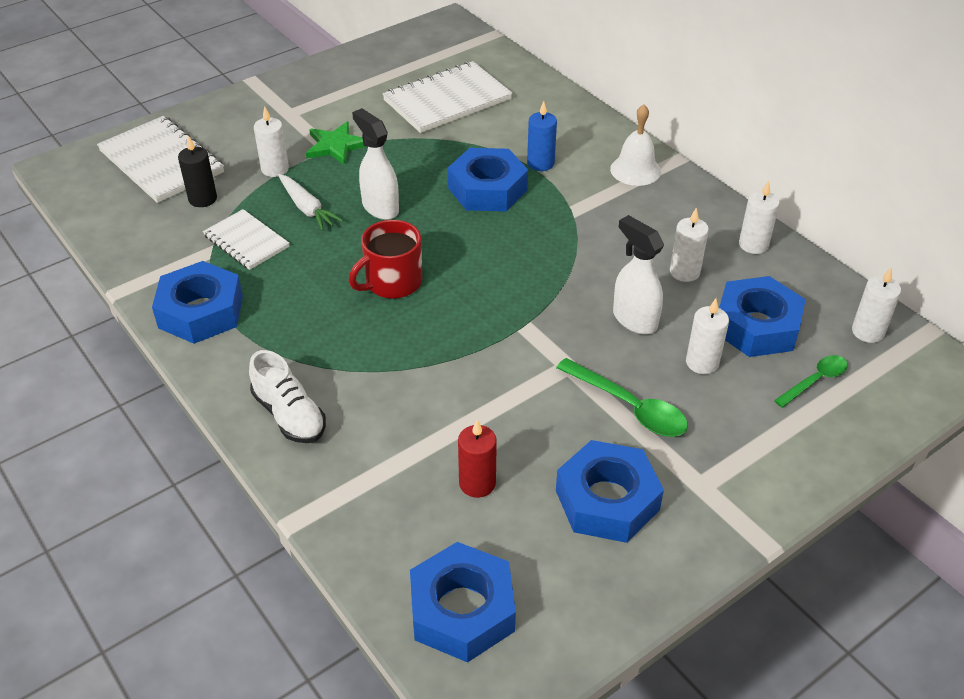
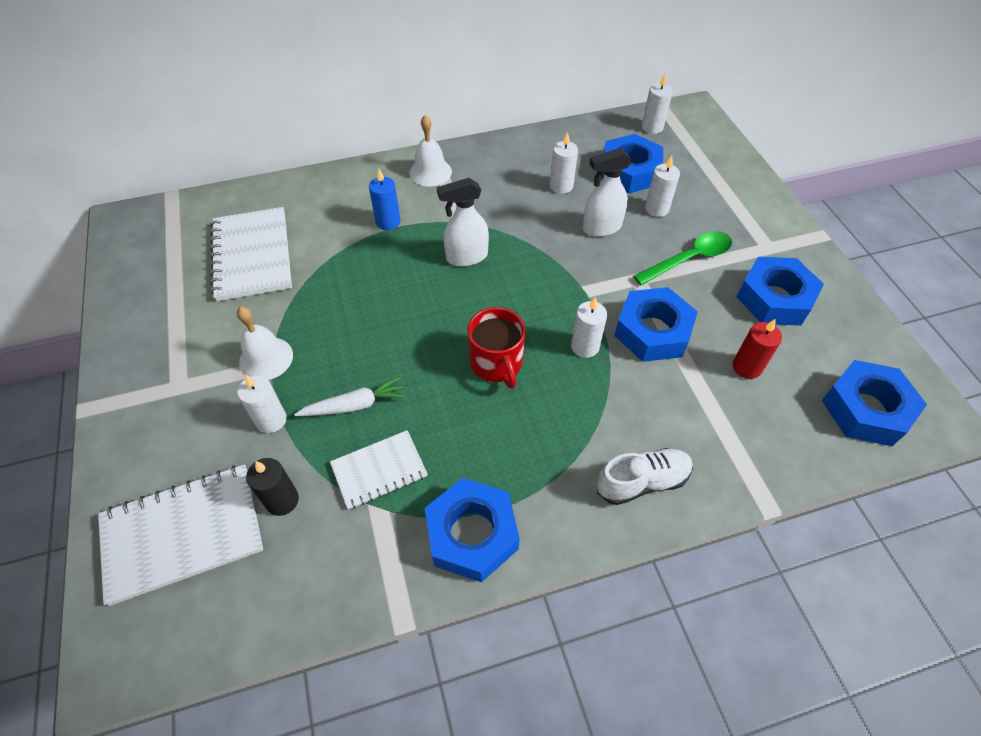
camera: 70 degrees left, 10 degrees up
green star [306,122,367,165] -> white bell [237,307,293,380]
white spray bottle [352,108,399,220] -> white spray bottle moved to [437,178,489,267]
blue nut [448,148,528,212] -> blue nut moved to [614,287,698,362]
white candle [739,181,780,254] -> white candle moved to [571,297,607,358]
green spoon [774,355,848,408] -> none

